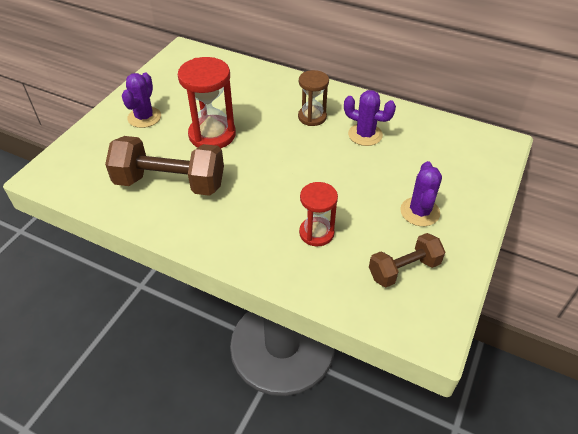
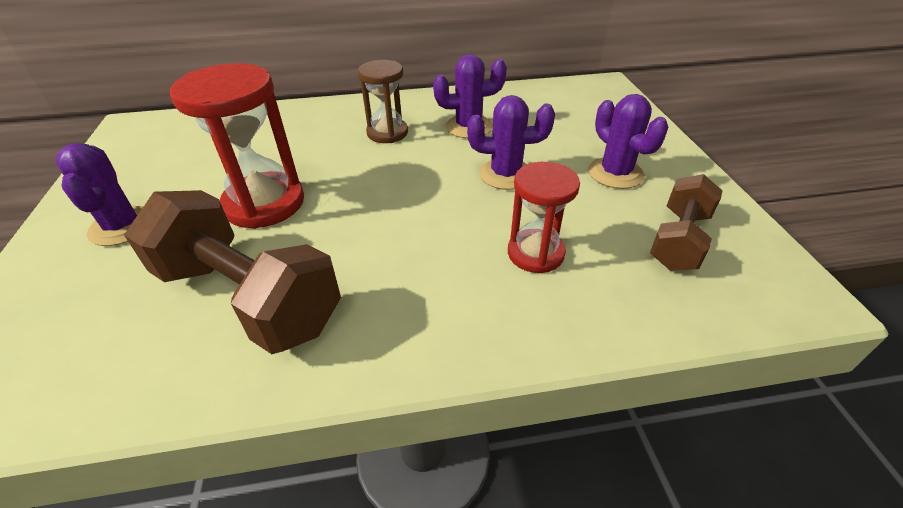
camera: 35 degrees left, 5 degrees down
brown dumbbell [105,136,224,196] -> brown dumbbell turned 60 degrees clockwise [124,190,341,354]
none -> purple cactus [467,95,555,190]

